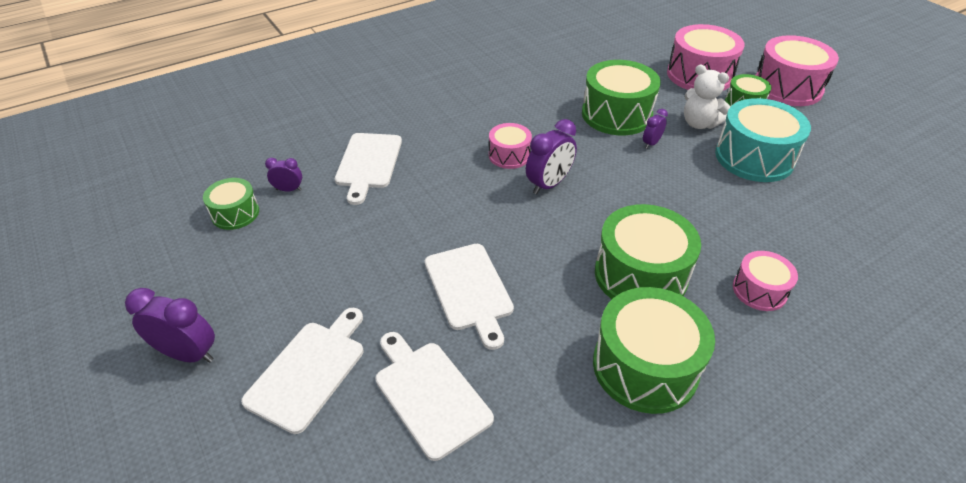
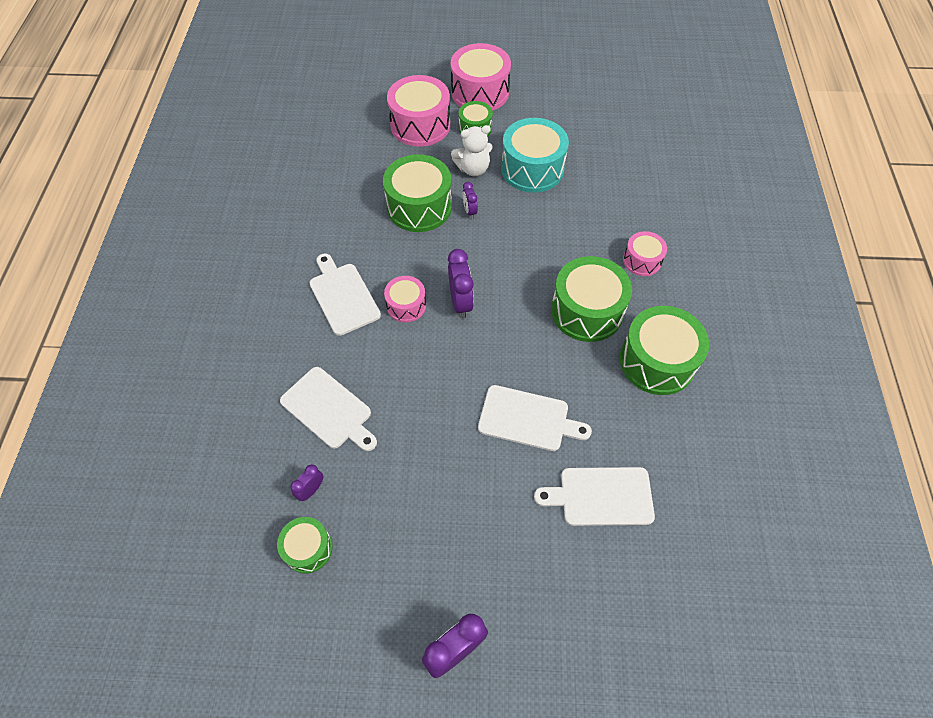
camera: 55 degrees left, 15 degrees up
white cutting board [241,308,363,434] -> white cutting board moved to [310,253,381,336]

